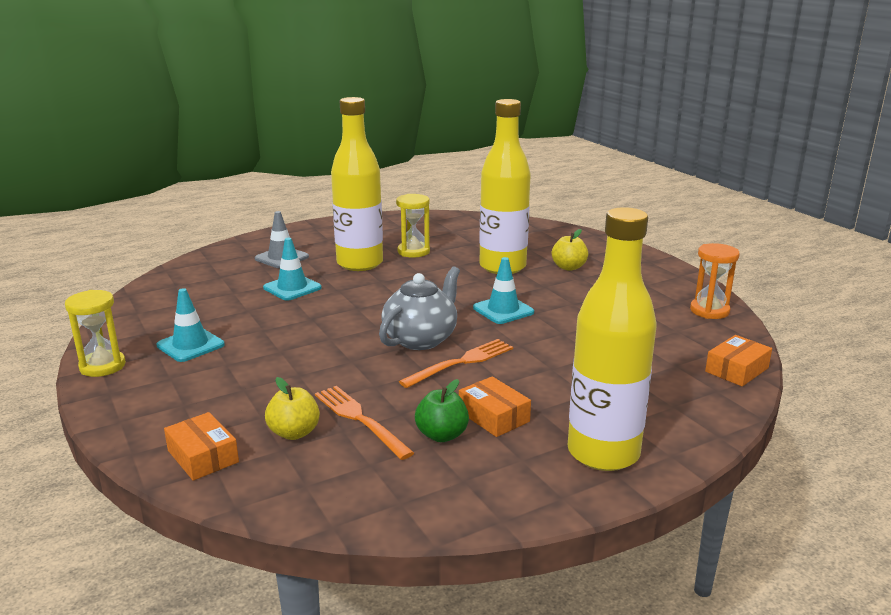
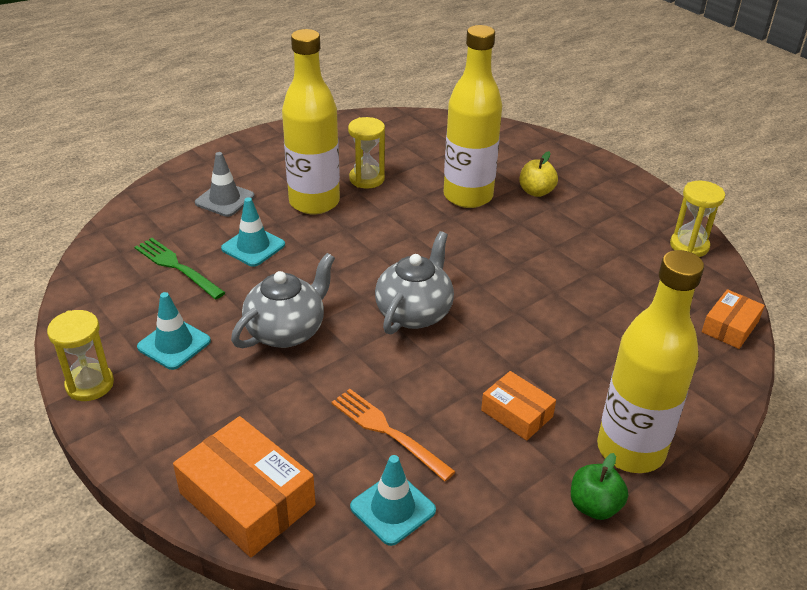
camera: 10 degrees left, 15 degrees up
orange box [164,412,239,481] -> orange box [173,416,315,557], size x1.74
yellow apple [265,377,320,440] -> none
orange fork [399,339,513,388] -> none
green apple [415,379,469,442] -> green apple moved to [571,453,628,520]
turquoise traffic cone [473,257,534,324] -> turquoise traffic cone moved to [350,455,436,546]
orange hourglass [690,243,740,319] -> yellow hourglass [670,181,725,257]
none -> green fork [135,238,226,299]
none -> grey teapot [231,253,335,348]

